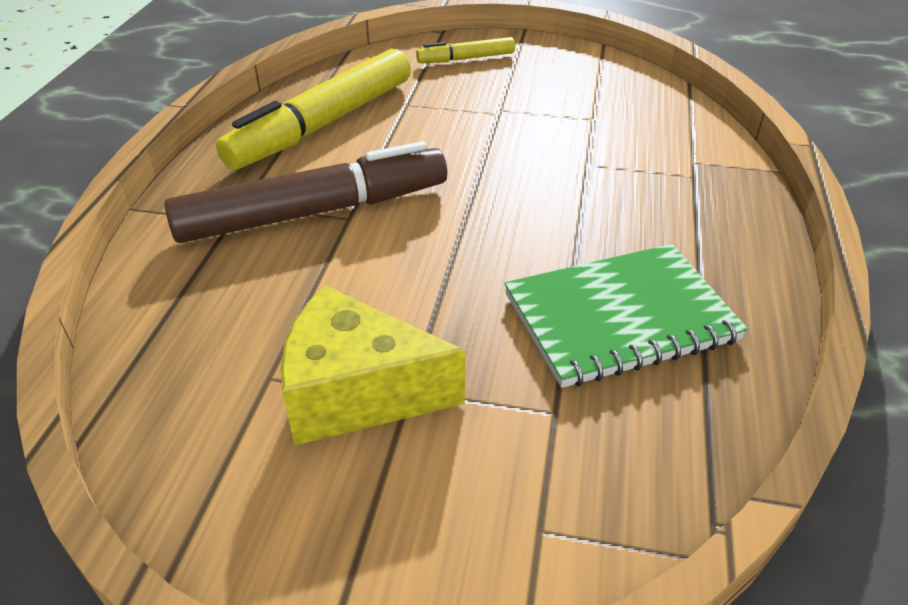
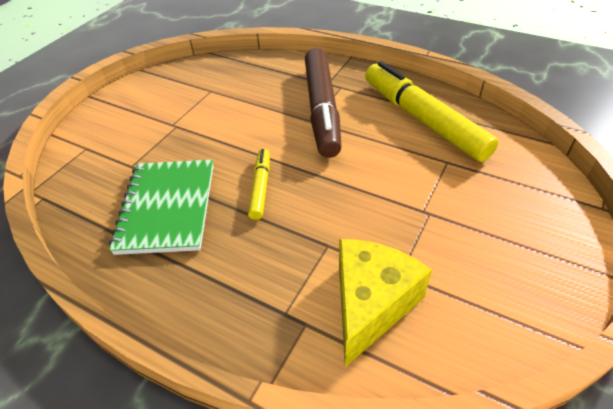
camera: 110 degrees right, 5 degrees up
yellow cheese [281,285,466,445] -> yellow cheese moved to [339,239,432,367]
yellow marker [416,37,515,63] -> yellow marker moved to [248,149,270,220]

